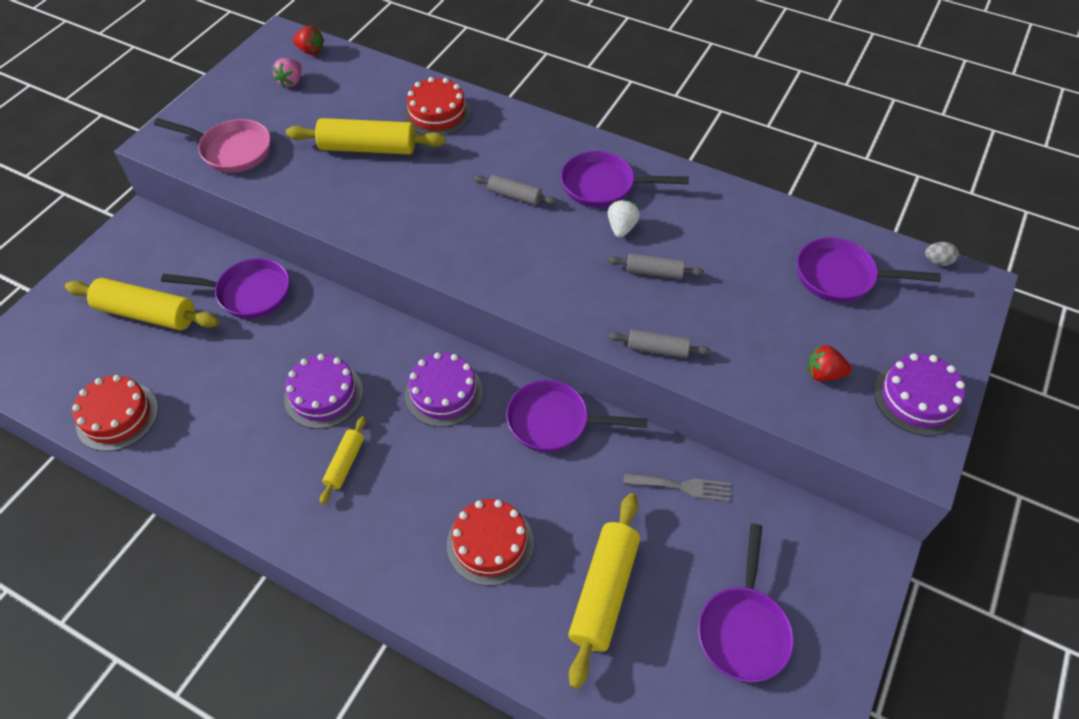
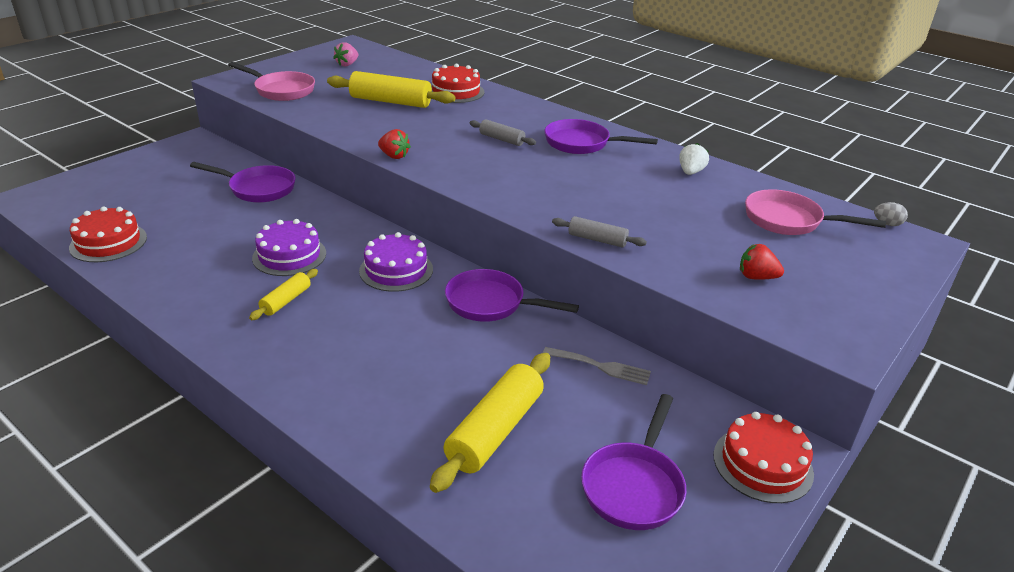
camera: 10 degrees right, 20 degrees down
yellow rolling pin [65,278,219,330] -> none
red strawberry [293,26,324,55] -> red strawberry moved to [378,129,411,159]
red cake [447,499,534,586] -> red cake moved to [713,412,814,503]
white strawberry [608,200,640,238] -> white strawberry moved to [679,143,709,175]
grey rolling pin [608,253,704,279] -> none
purple pan [797,237,941,302] -> pink pan [745,189,886,235]
purple cake [874,353,965,436] -> none

